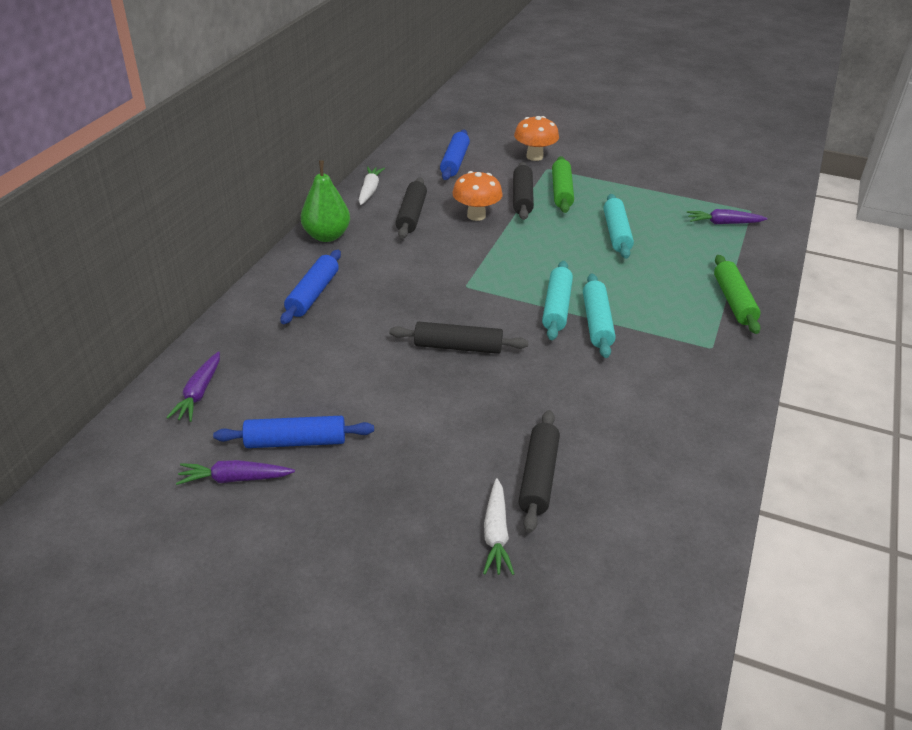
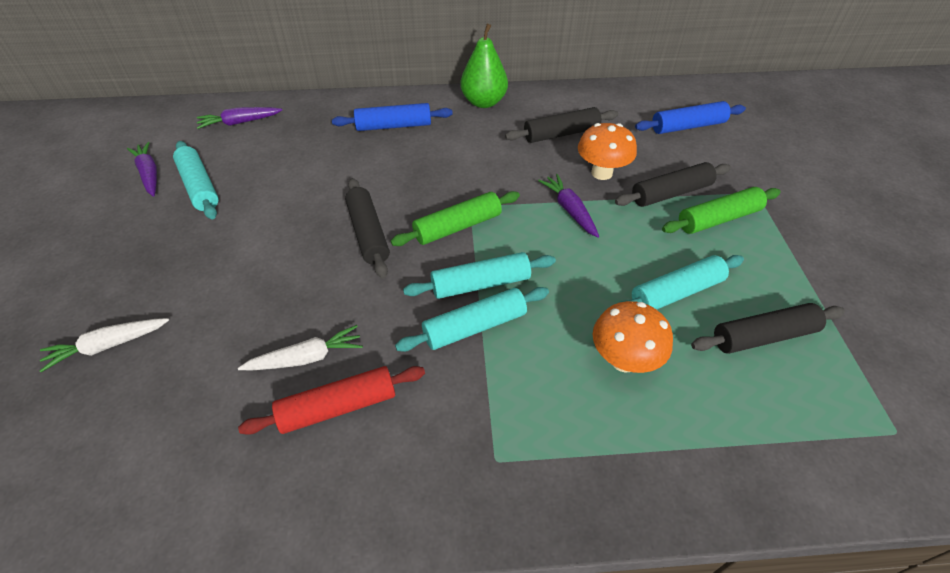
camera: 65 degrees right, 10 degrees up
blue rolling pin [213,416,374,448] -> turquoise rolling pin [173,141,219,220]
white carrot [359,167,385,205] -> white carrot moved to [238,325,363,370]
orange mushroom [514,116,559,161] -> orange mushroom moved to [593,301,673,373]
black rolling pin [518,410,560,533] -> black rolling pin moved to [691,303,845,354]
purple carrot [687,209,768,224] -> purple carrot moved to [538,174,599,238]
green rolling pin [714,255,761,334] -> green rolling pin moved to [391,191,520,246]
none -> red rolling pin [238,366,425,435]

